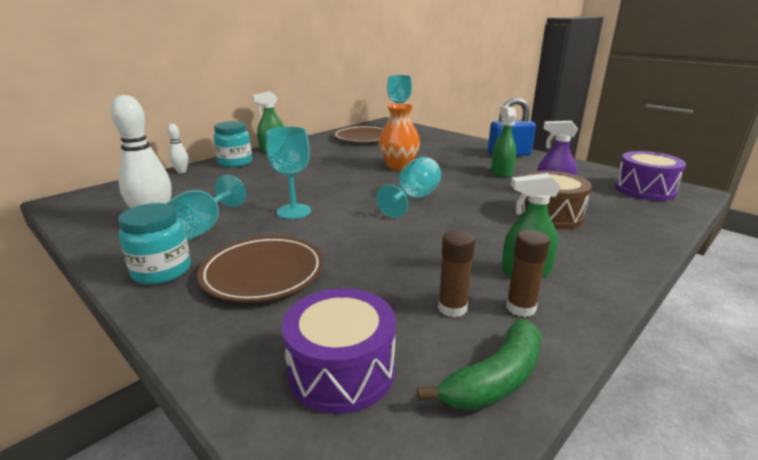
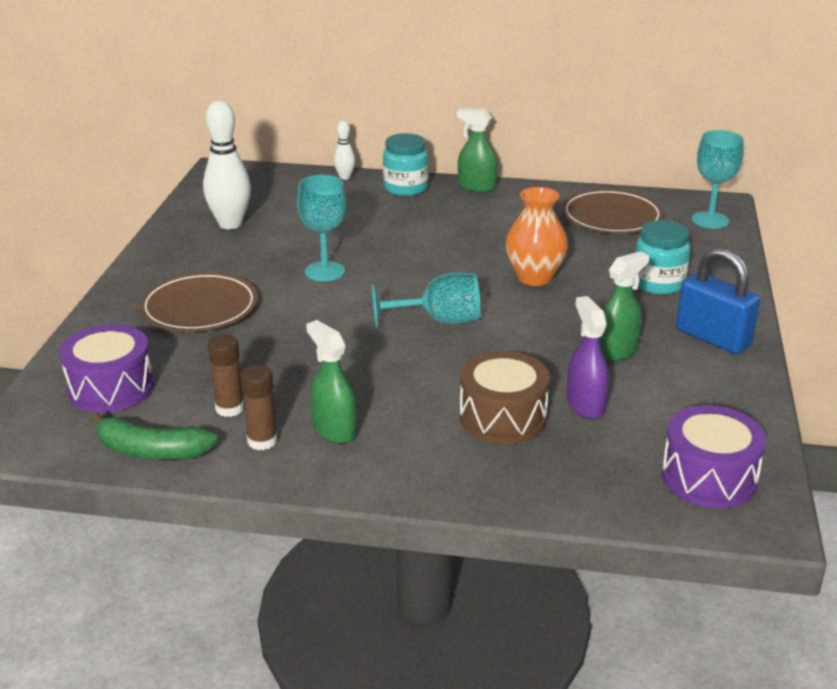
camera: 55 degrees right, 5 degrees up
turquoise jar [118,203,191,285] -> turquoise jar moved to [635,220,691,295]
turquoise goblet [166,175,246,240] -> none

